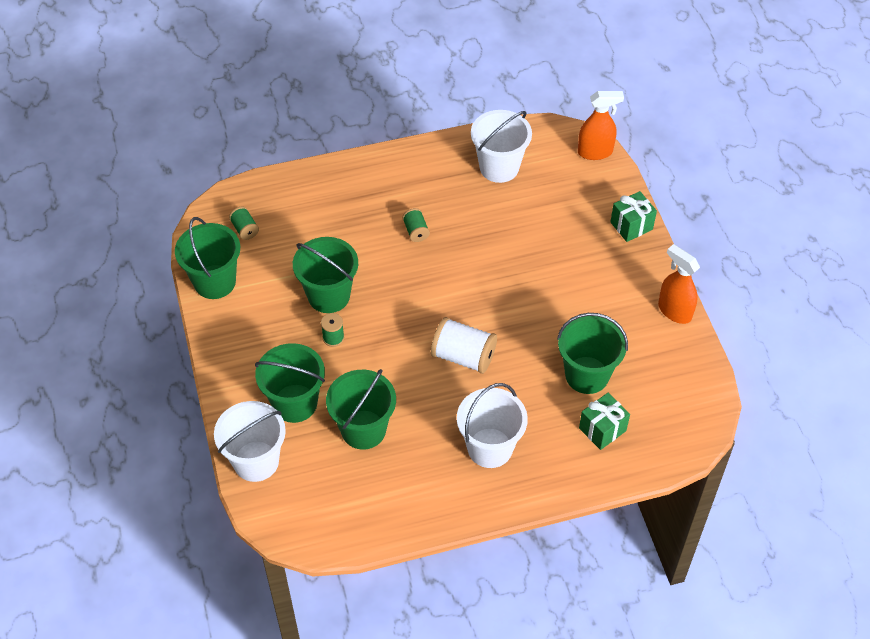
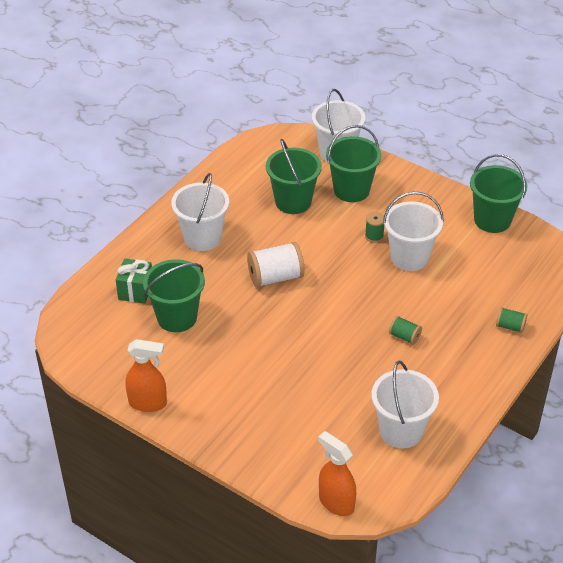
camera: 140 degrees right, 10 degrees down
green spool [229,207,259,240] -> green spool moved to [496,307,528,333]
green bucket [293,237,358,313] -> white bucket [383,192,444,271]
orange spray bottle [578,91,624,160] -> orange spray bottle turned 90 degrees clockwise [318,431,356,516]
green gift [610,191,657,242] -> none

